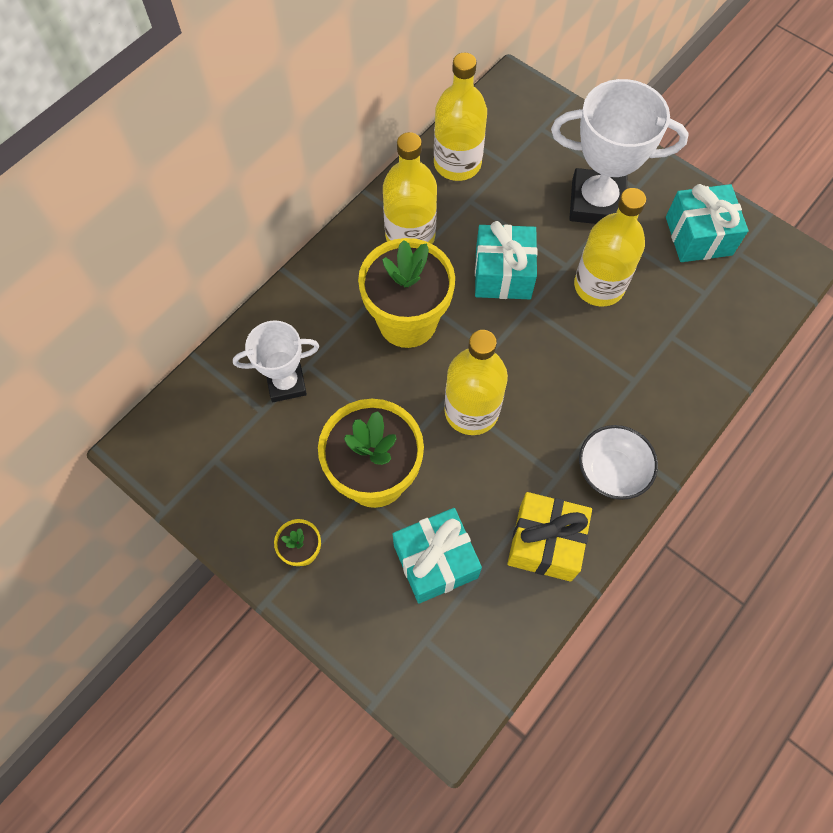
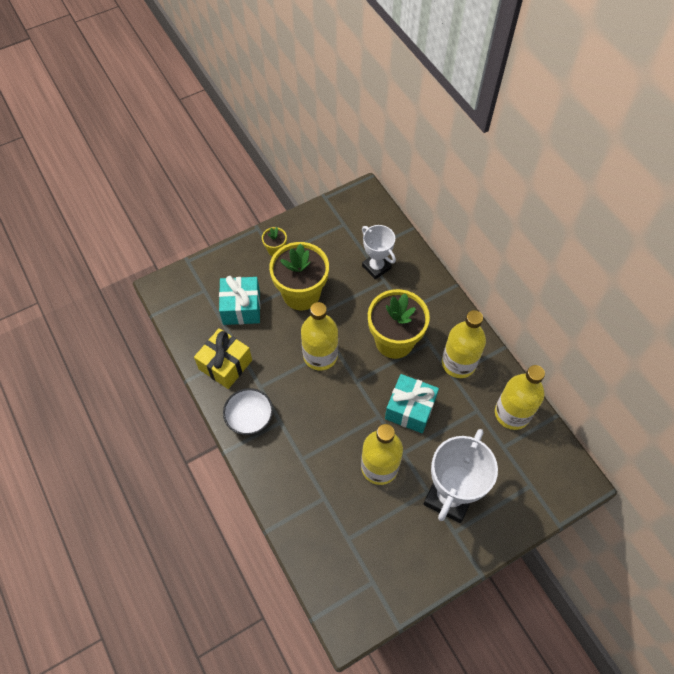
camera: 110 degrees right, 5 degrees down
white trophy [233,320,320,402] -> white trophy turned 45 degrees counterclockwise [362,225,396,280]
turquoise gift [666,184,748,262] -> none

